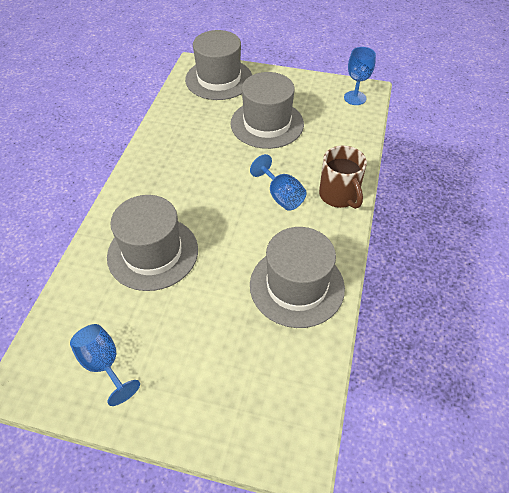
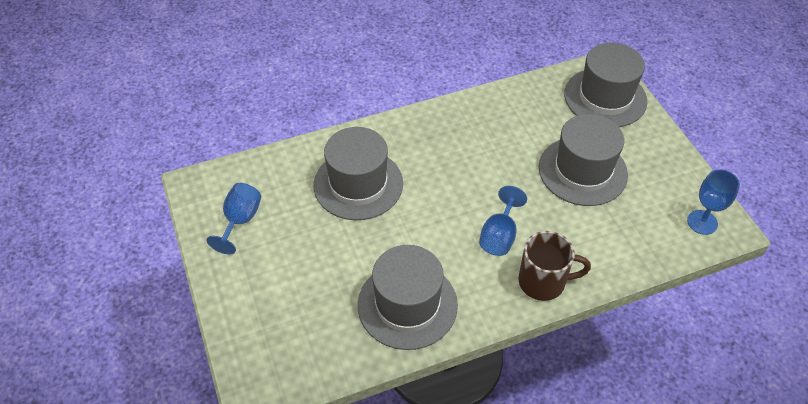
camera: 55 degrees right, 0 degrees up
brown mug [319,146,367,209] -> brown mug turned 120 degrees counterclockwise [518,231,591,301]

